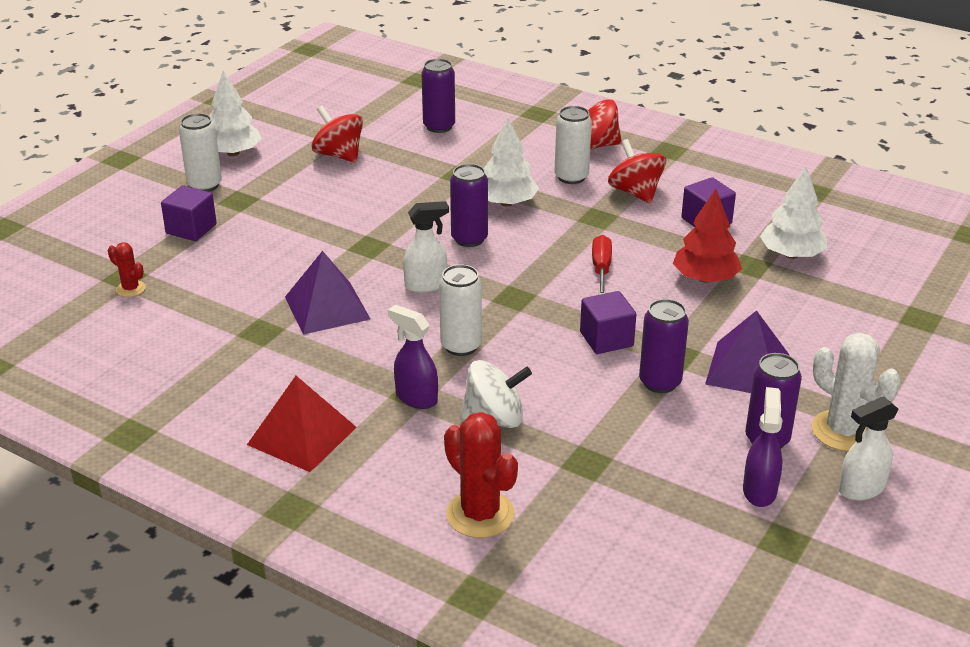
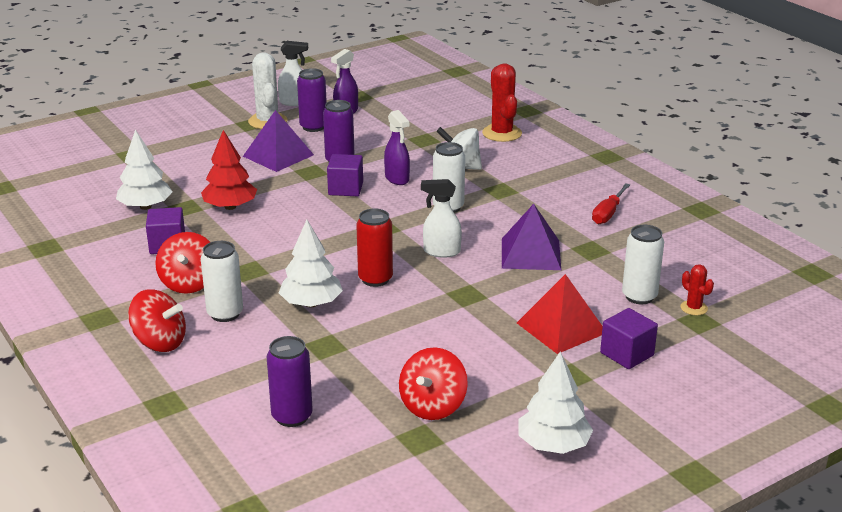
camera: 155 degrees left, 5 degrees down
white can [179,113,222,192] -> white can moved to [622,225,664,304]
red pyramid [247,376,357,472] -> red pyramid moved to [517,274,603,354]
red spinning top [312,106,363,163] -> red spinning top turned 45 degrees clockwise [399,347,468,420]
purple spray bottle [388,305,438,409] -> purple spray bottle moved to [384,110,410,185]
purple can [450,164,488,247] -> red can [356,209,393,287]
red screwdriver [592,235,612,295] -> red screwdriver moved to [592,183,630,224]

